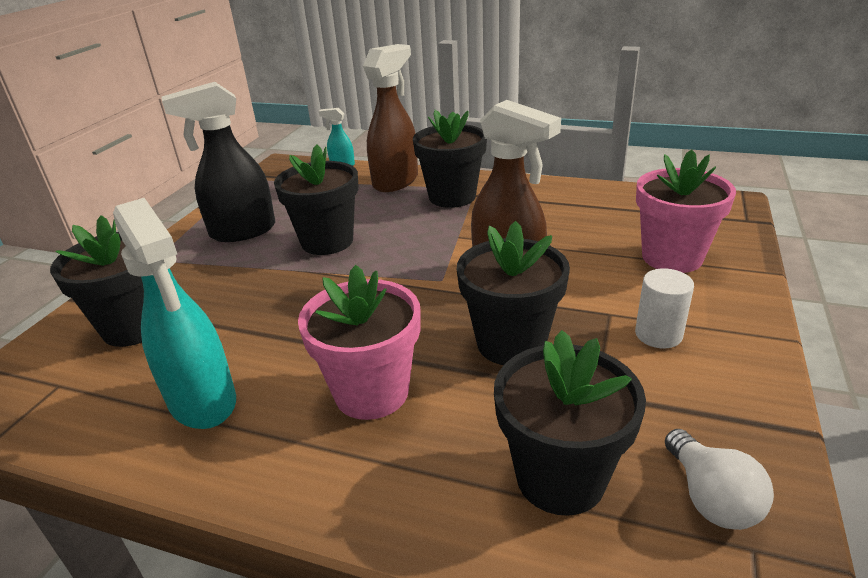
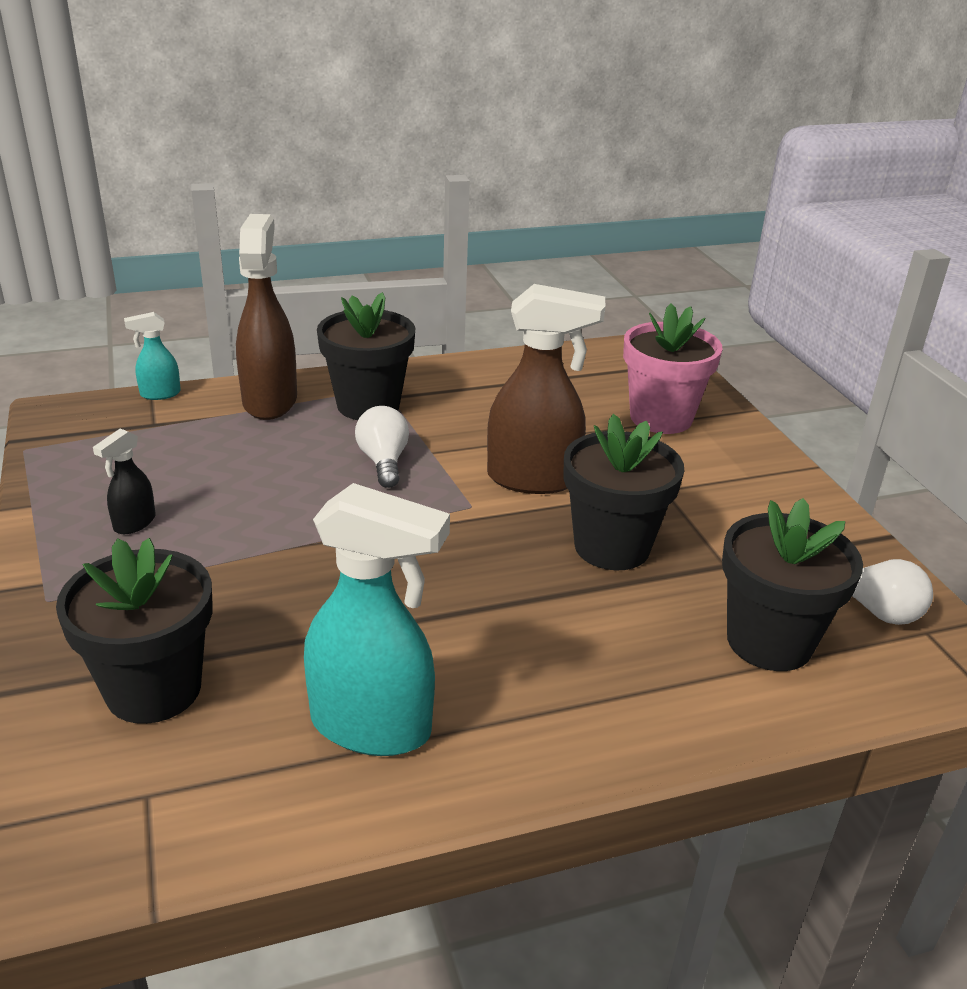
camera: 40 degrees left, 0 degrees up
black spray bottle [161,82,275,242] -> black spray bottle [93,428,155,534], size x0.48
black flower pot [274,145,358,255] -> none
pink flower pot [298,265,421,420] -> none
white cylinder [635,269,694,348] -> none
none -> white light bulb [355,406,409,488]

